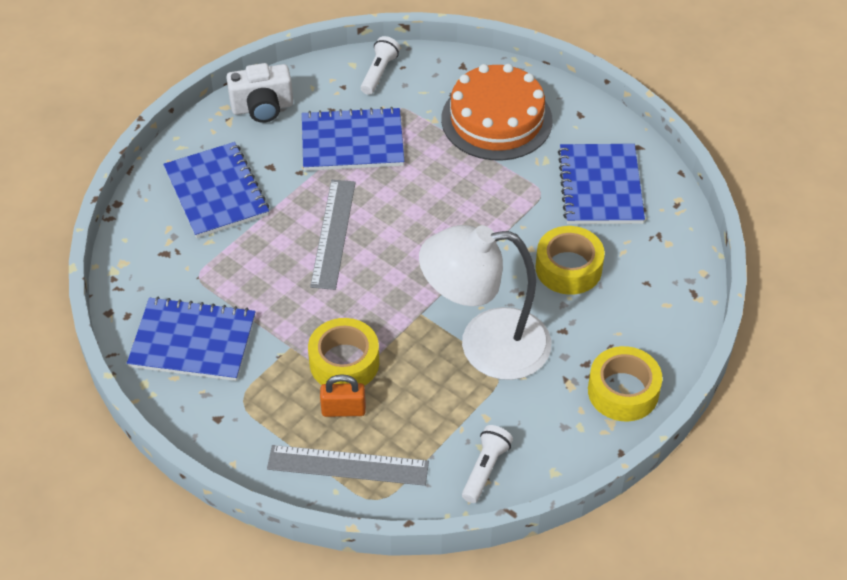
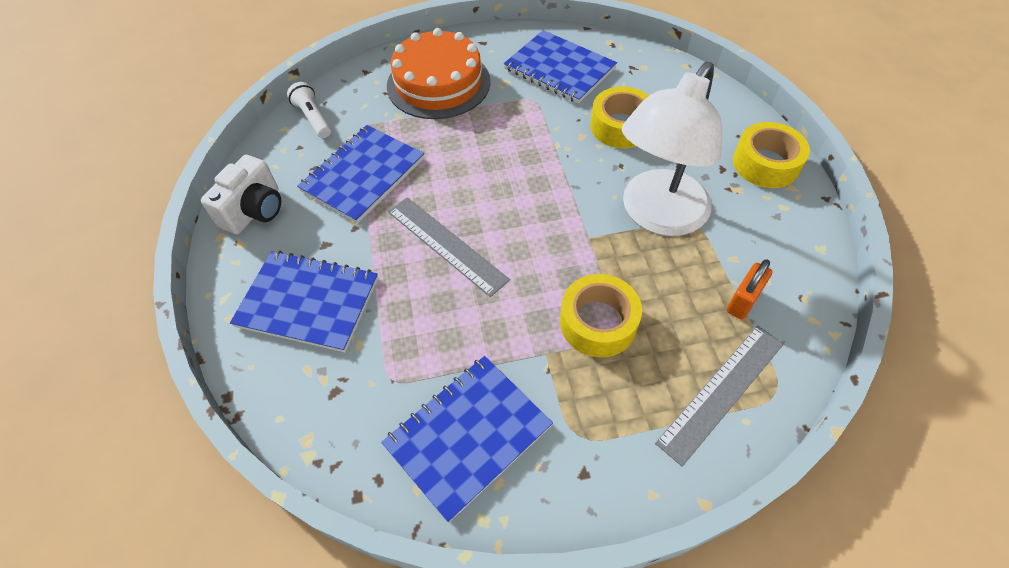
camera: 50 degrees left, 5 degrees up
orange padlock [320,374,366,417] -> orange padlock moved to [727,259,773,320]
white flashlight [462,425,513,503] -> none

